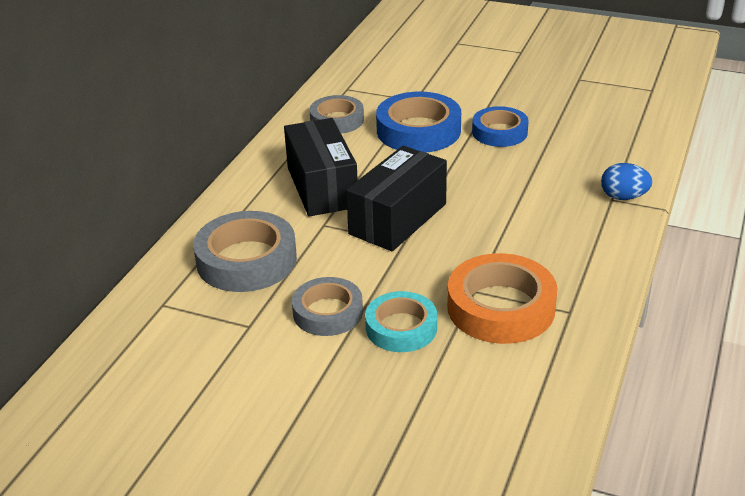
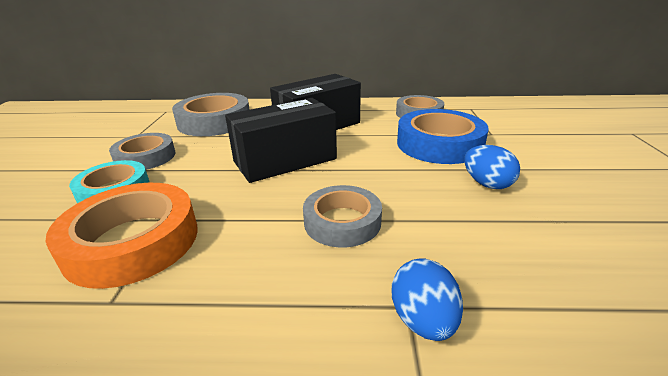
camera: 70 degrees right, 5 degrees down
black box [346,146,447,251] -> black box turned 45 degrees counterclockwise [225,98,337,183]
blue tape [472,106,529,147] -> blue egg [464,145,520,189]
none -> grey tape [303,185,382,248]

